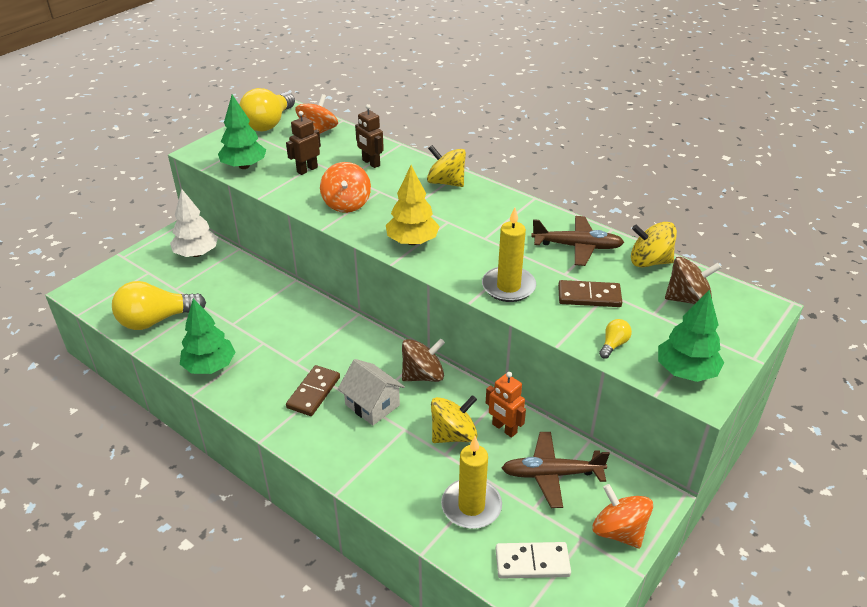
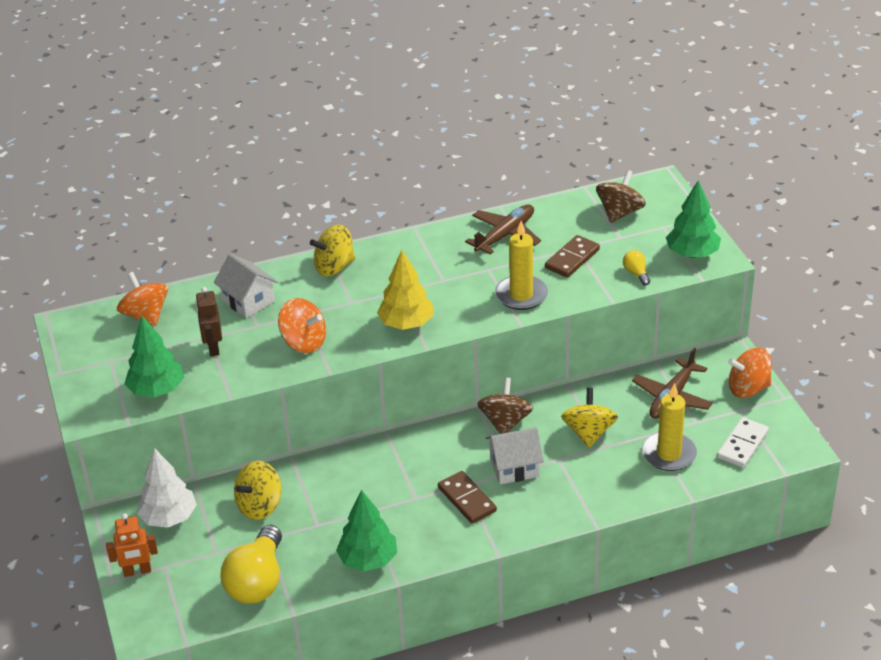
camera: 55 degrees left, 0 degrees up
yellow light bulb [239,88,295,132] -> none
brown robot [355,104,384,168] -> white house [214,254,278,318]
orange robot [486,372,526,438] -> orange robot moved to [106,513,158,577]
yellow spinning top [631,222,677,267] -> yellow spinning top moved to [234,461,281,520]

